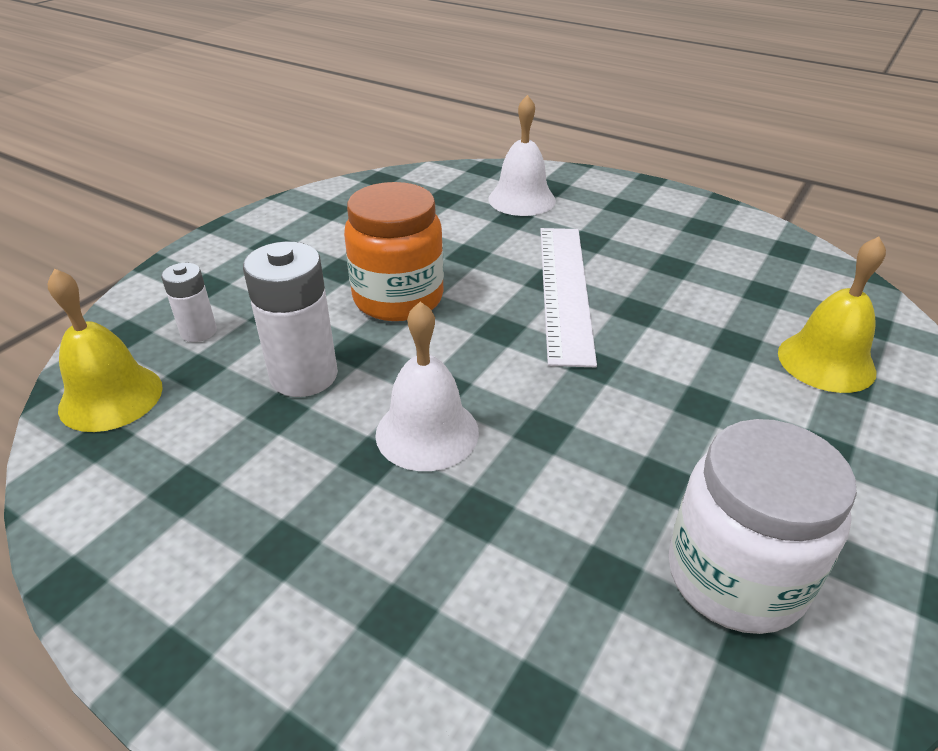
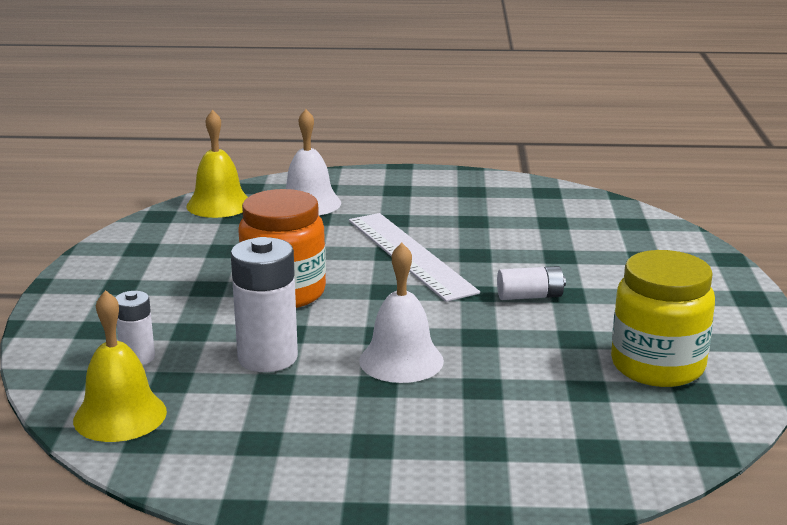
camera: 30 degrees left, 15 degrees down
white jar [668,419,857,634] -> yellow jar [611,250,715,387]
yellow bell [778,237,886,393] -> yellow bell moved to [186,110,248,218]
none -> white battery [497,266,566,300]

